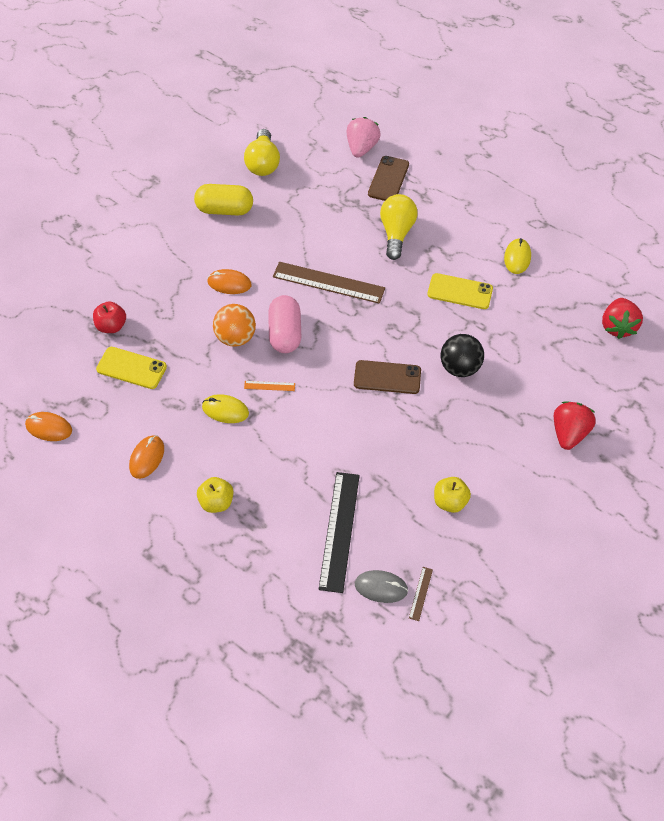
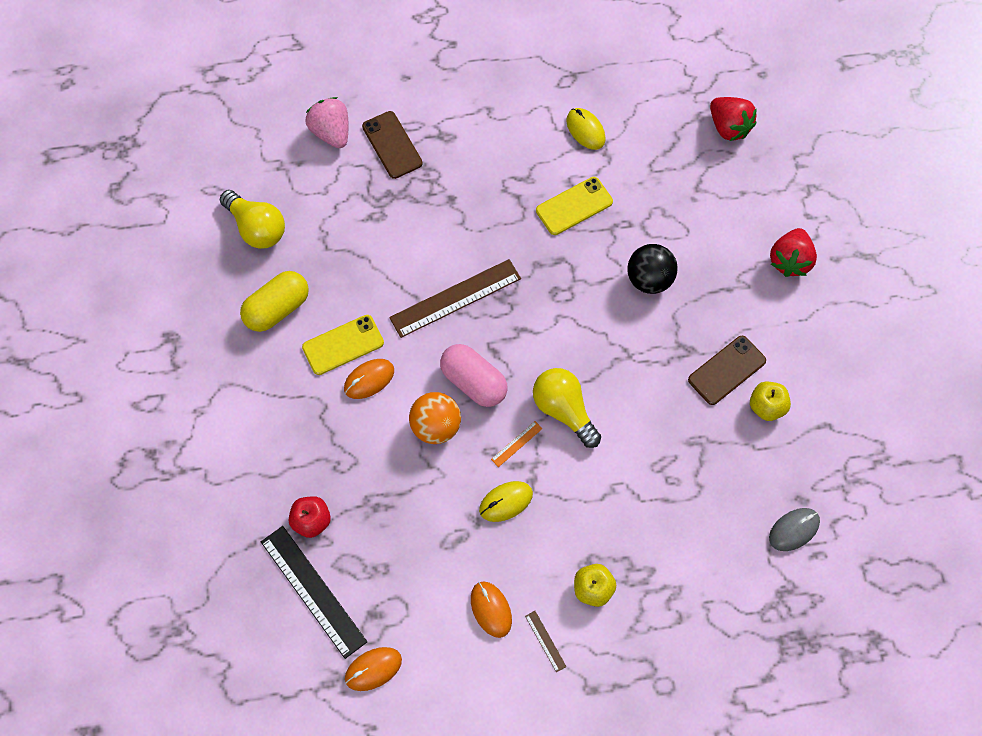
camera: 45 degrees left, 10 degrees up
yellow phone [96,347,167,389] -> yellow phone moved to [302,315,384,375]
black ruler [319,472,360,593] -> black ruler moved to [261,526,367,659]
brown phone [354,360,421,394] -> brown phone moved to [688,336,766,405]
yellow light bulb [380,194,418,260] -> yellow light bulb moved to [533,368,601,448]
brown ruler [409,567,433,621] -> brown ruler moved to [525,611,567,672]
red strawberry [554,402,596,450] -> red strawberry turned 135 degrees counterclockwise [770,228,817,277]

